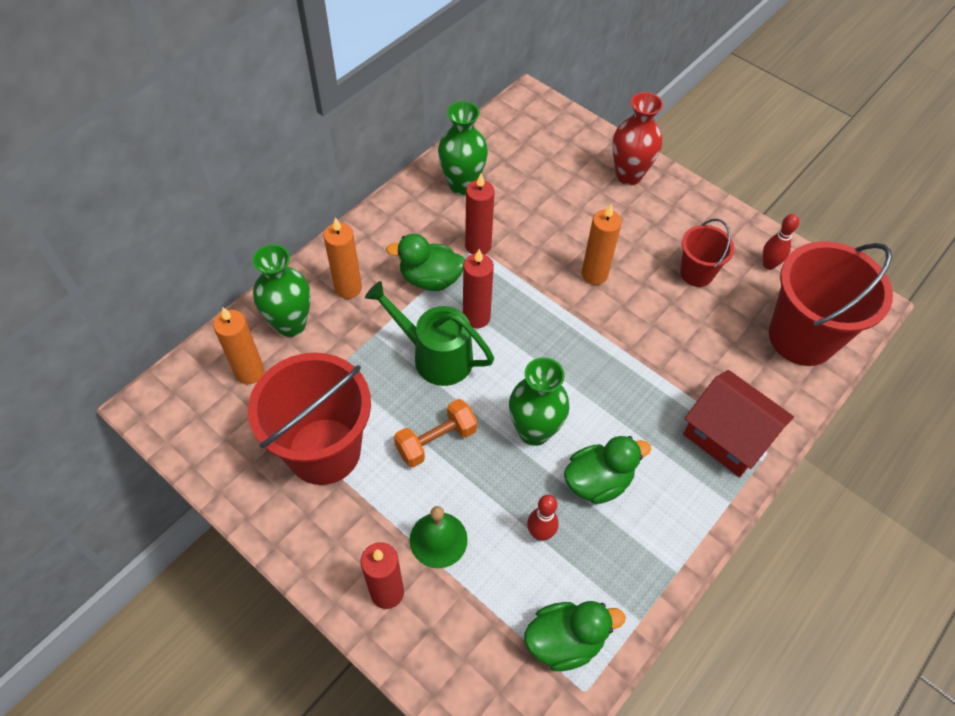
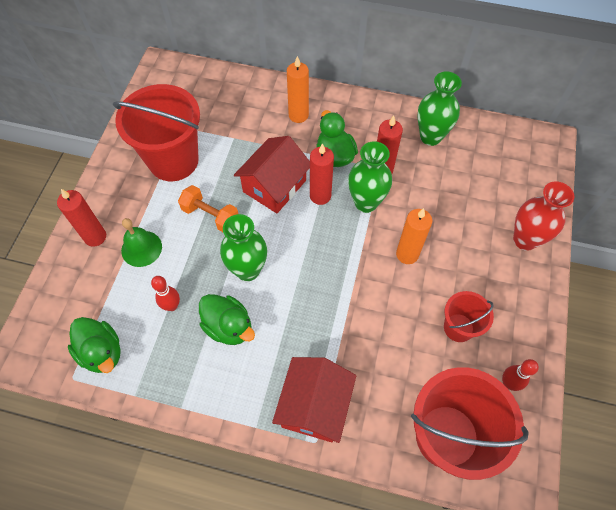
camera: 65 degrees right, 5 degrees up
orange candle [213,307,264,384] -> none
green vase [252,244,311,337] -> green vase moved to [348,141,392,213]
green watering can [365,281,494,386] -> red house [234,136,310,213]

